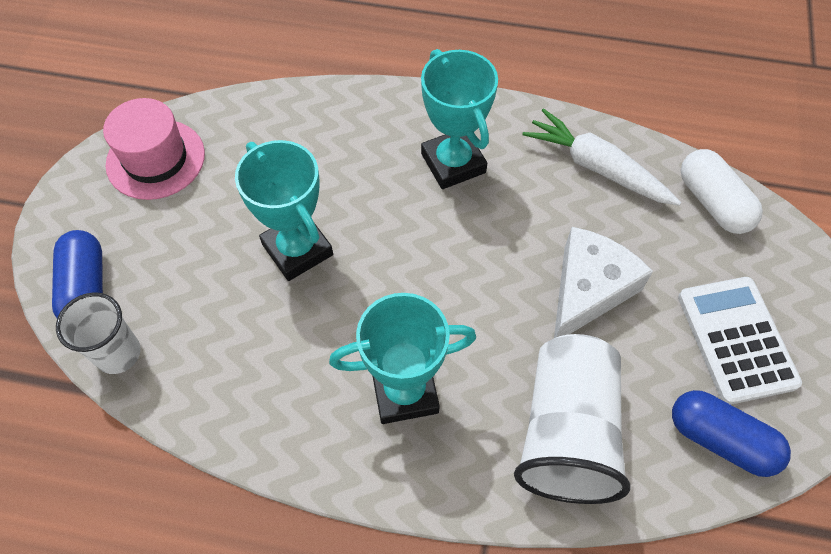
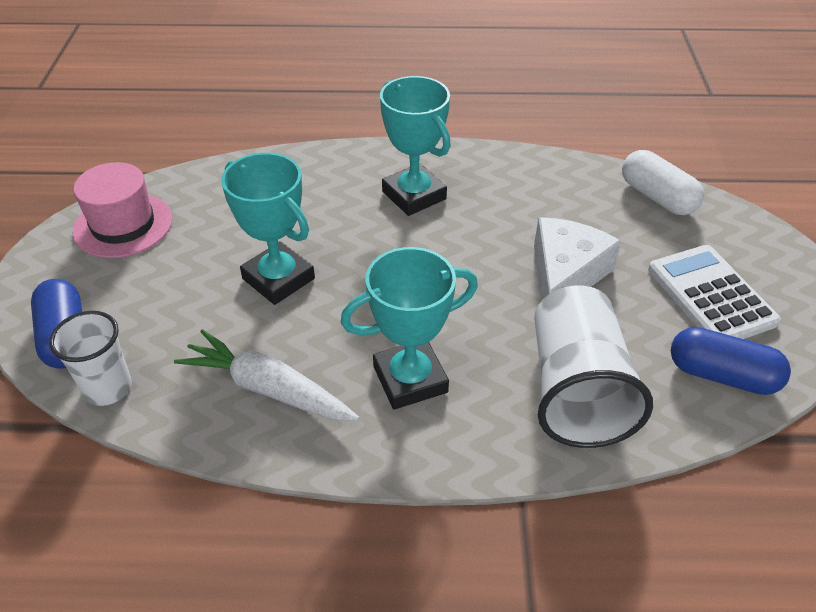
camera: 10 degrees left, 15 degrees down
white carrot [522,108,681,206] -> white carrot moved to [174,329,360,421]

